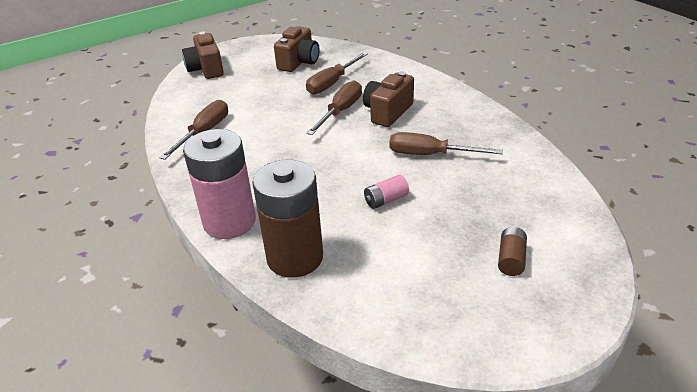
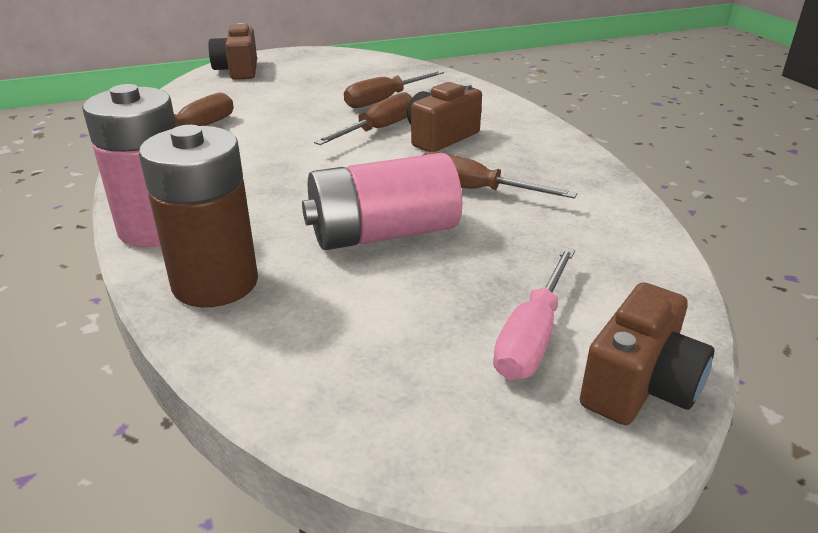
camera: 10 degrees right, 5 degrees down
brown camera [274,26,320,72] -> brown camera moved to [580,282,714,425]
pink battery [364,175,409,209] -> pink battery [302,153,462,250], size x2.31
brown battery [498,227,527,276] -> pink screwdriver [493,247,575,380]

